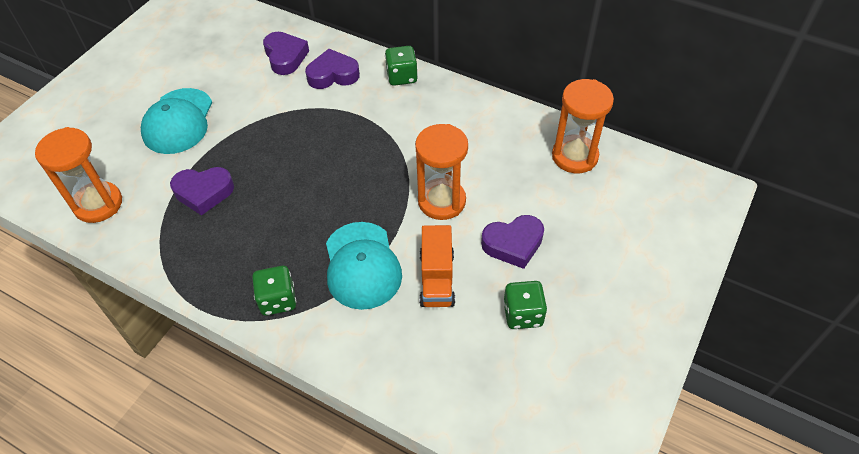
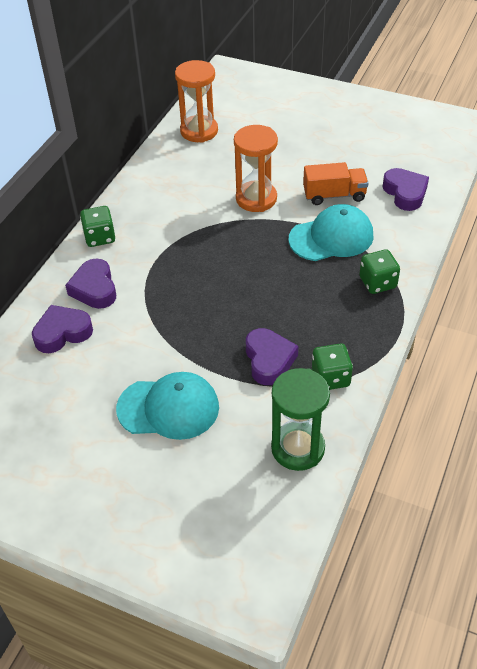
camera: 95 degrees left, 5 degrees down
orange hourglass [35,127,122,223] -> green hourglass [271,368,330,471]
purple heart [481,215,544,269] -> purple heart moved to [383,168,429,211]
green dice [503,281,547,329] -> green dice moved to [312,344,353,390]

